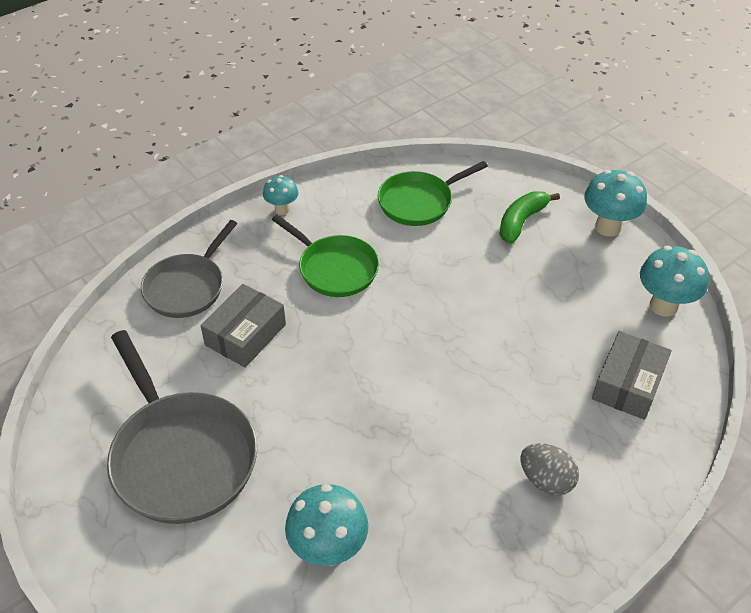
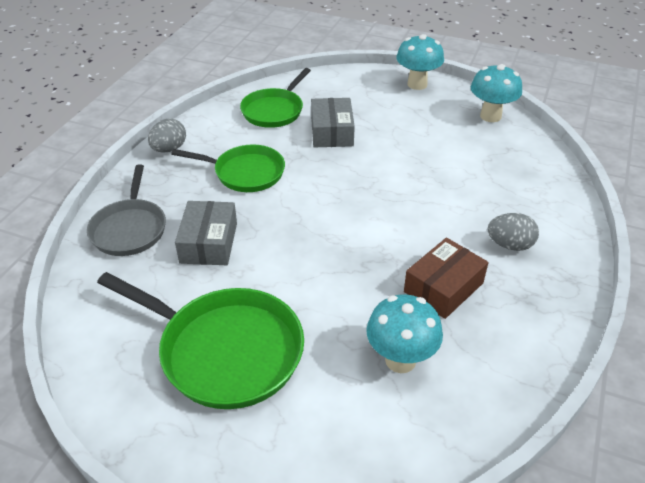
camera: 30 degrees left, 5 degrees down
grey pan [107,330,257,524] -> green pan [97,272,304,409]
turquoise mushroom [263,175,298,215] -> grey egg [148,118,186,153]
green banana [499,191,560,244] -> none
grey box [592,331,672,420] -> grey box moved to [311,98,355,147]
none -> brown box [404,238,488,319]

